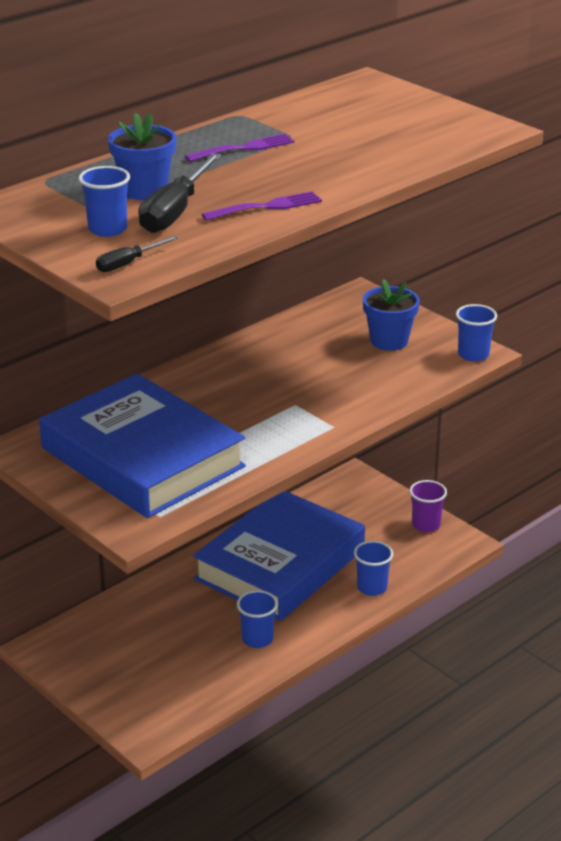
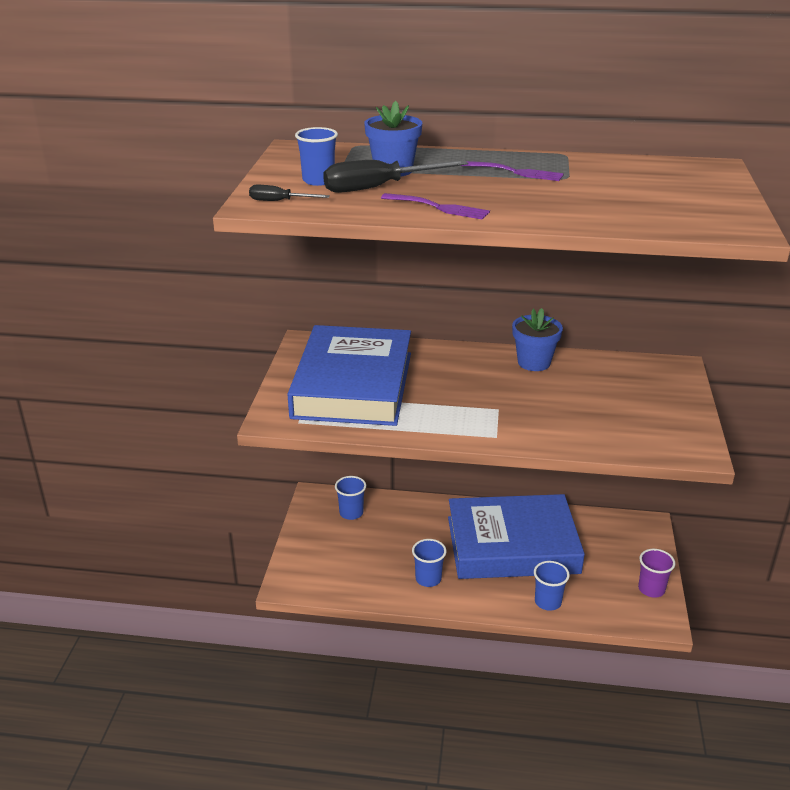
camera: 50 degrees right, 0 degrees up
blue flower pot [363,279,420,351] -> blue flower pot moved to [512,308,563,371]
blue cup [456,304,497,362] -> blue cup moved to [335,476,366,520]

